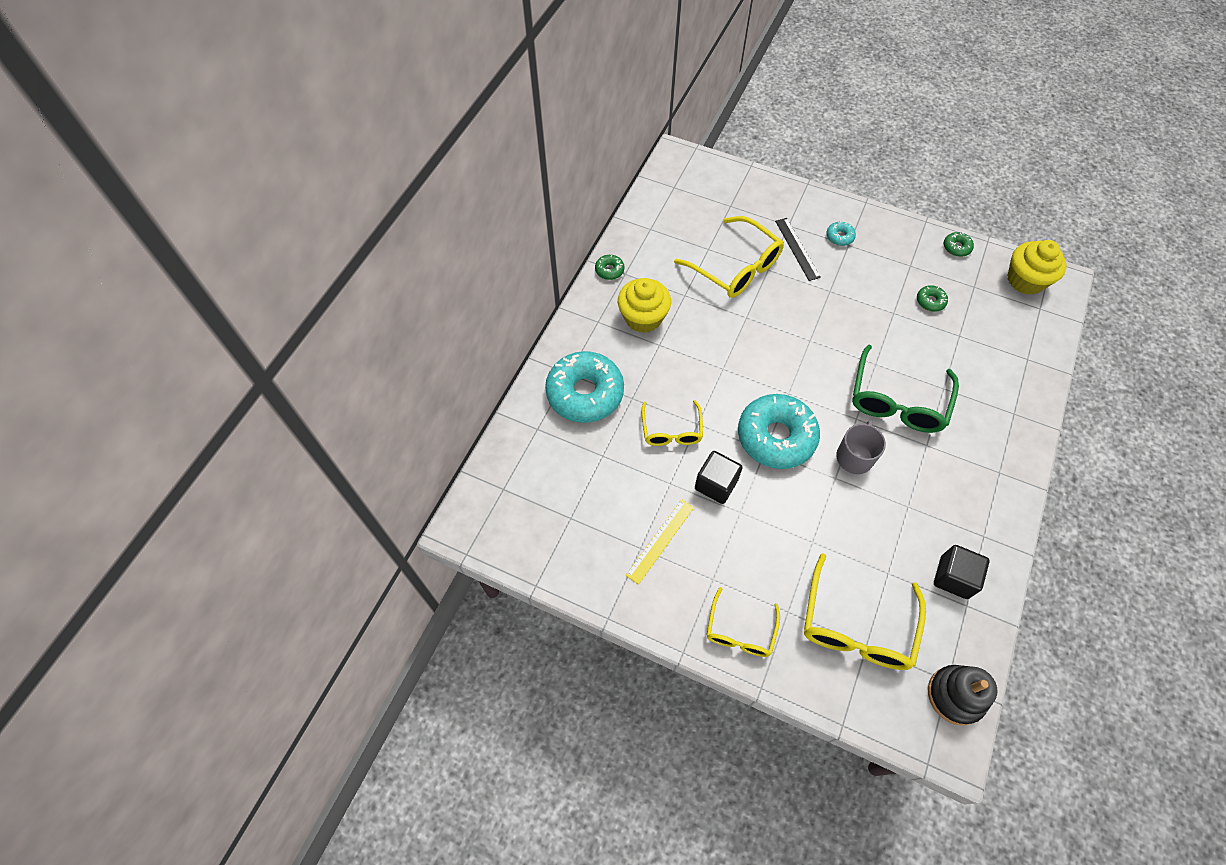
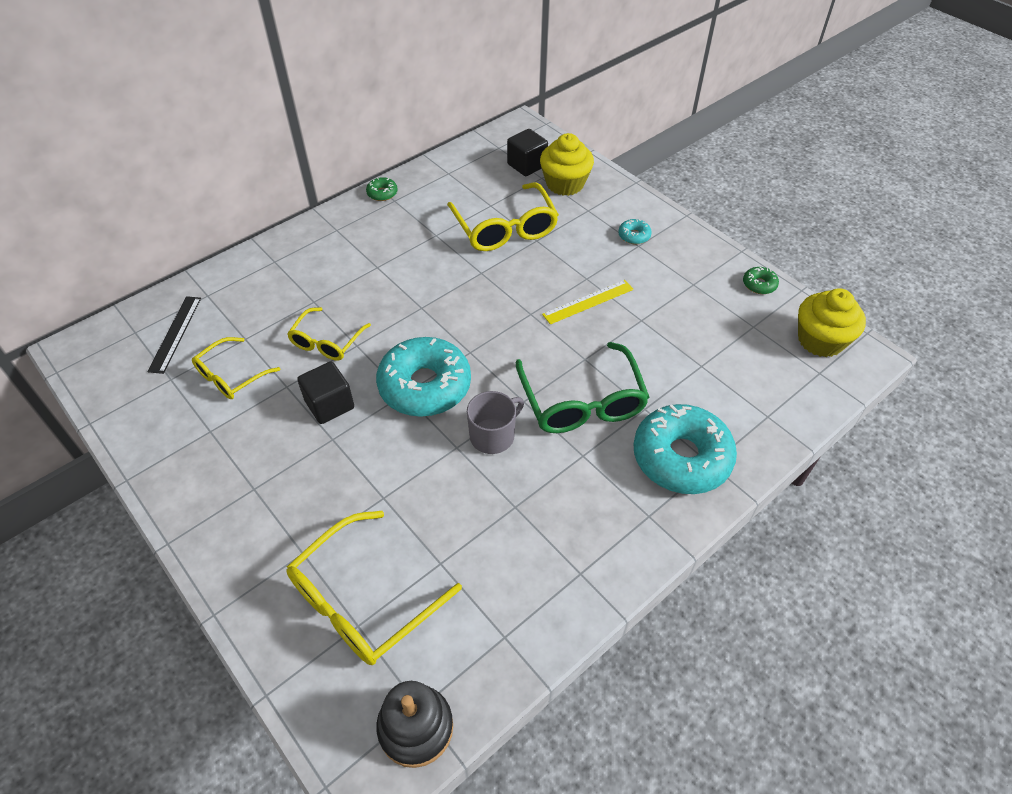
camera: 25 degrees right, 10 degrees down
turquoise donut [545,351,624,423] -> turquoise donut moved to [633,404,737,494]
yellow cupcake [618,278,671,333] -> yellow cupcake moved to [540,133,594,196]
yellow ruler [626,499,694,585] -> yellow ruler moved to [542,280,634,324]
yellow glasses [707,587,780,657] -> yellow glasses moved to [192,337,280,399]
black ruler [775,218,821,281] -> black ruler moved to [147,296,201,374]
green glasses [852,345,959,433] -> green glasses turned 60 degrees counterclockwise [515,342,649,433]
green donut [917,285,948,312] -> none
black cube [934,545,990,599] -> black cube moved to [507,129,548,176]

